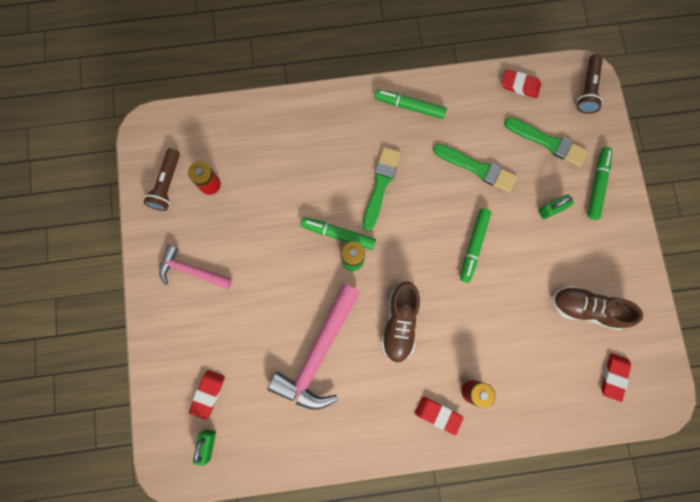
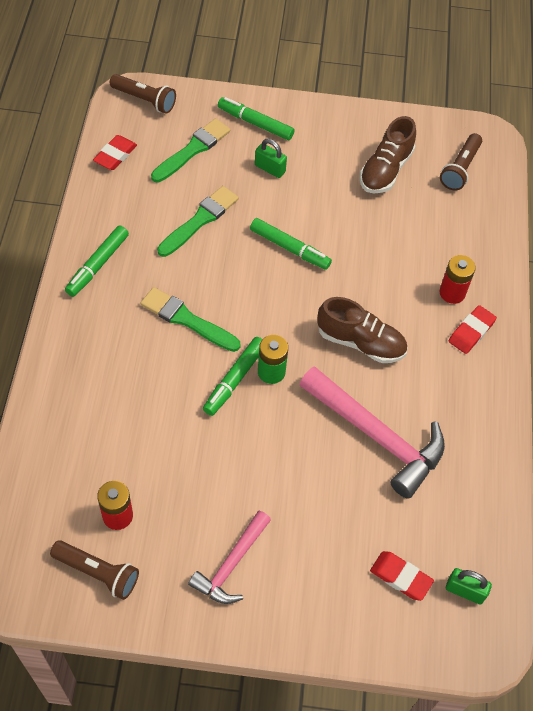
camera: 80 degrees left, 20 degrees down
green padlock [539,195,574,219] -> green padlock turned 45 degrees counterclockwise [255,139,287,178]
red eraser [601,353,631,402] -> brown flashlight [440,133,482,191]

